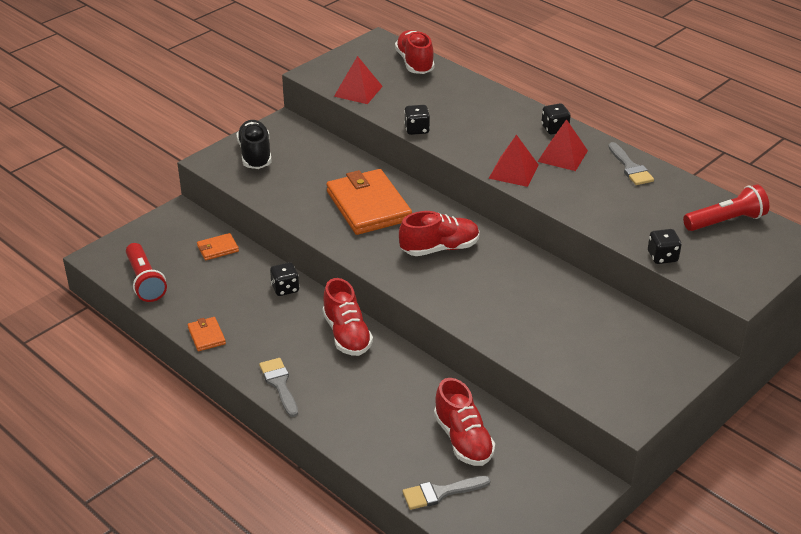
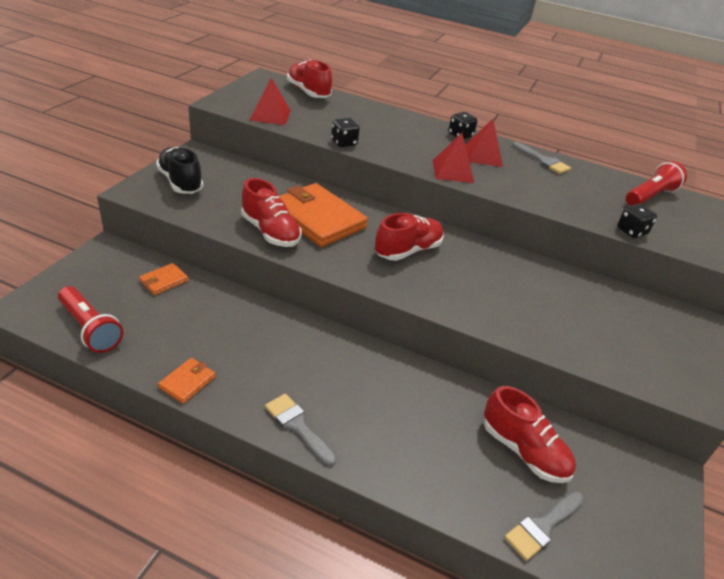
camera: 25 degrees left, 0 degrees up
orange wallet [187,317,226,351] -> orange wallet turned 75 degrees clockwise [158,358,216,404]
black dice [270,262,299,296] -> none
red shoe [322,278,373,356] -> red shoe moved to [241,178,301,247]

